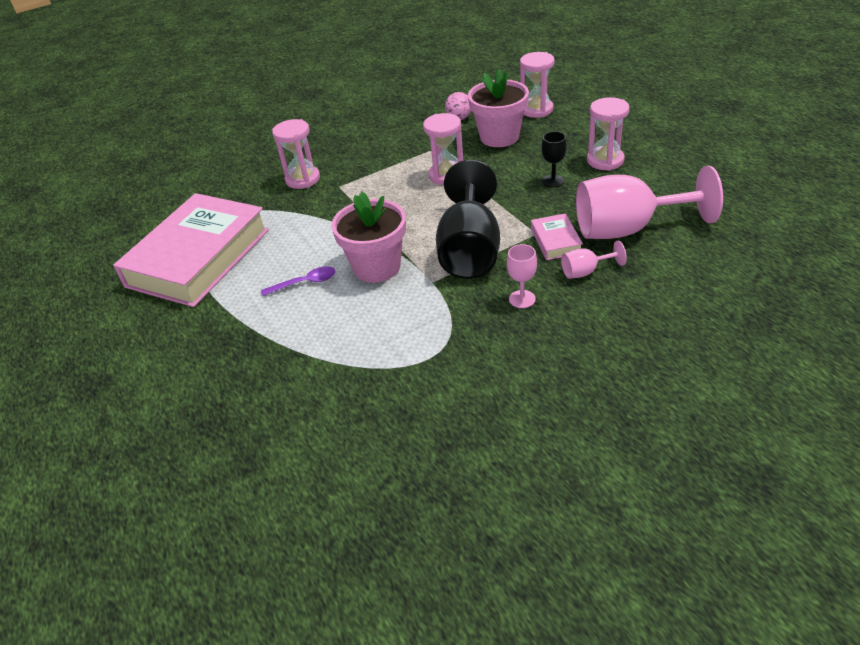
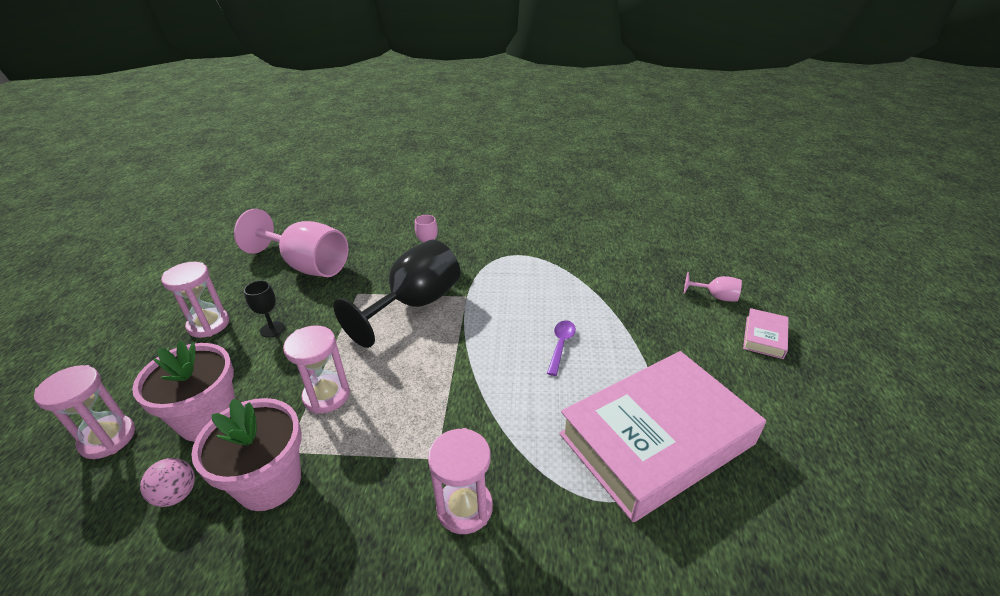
camera: 150 degrees left, 5 degrees down
purple spoon [261,266,335,296] -> purple spoon turned 90 degrees clockwise [547,320,576,376]
pink flower pot [331,192,406,283] -> pink flower pot moved to [191,398,301,511]
pink book [531,213,583,260] -> pink book moved to [743,308,789,359]
pink goblet [561,241,627,279] -> pink goblet moved to [684,272,742,302]

